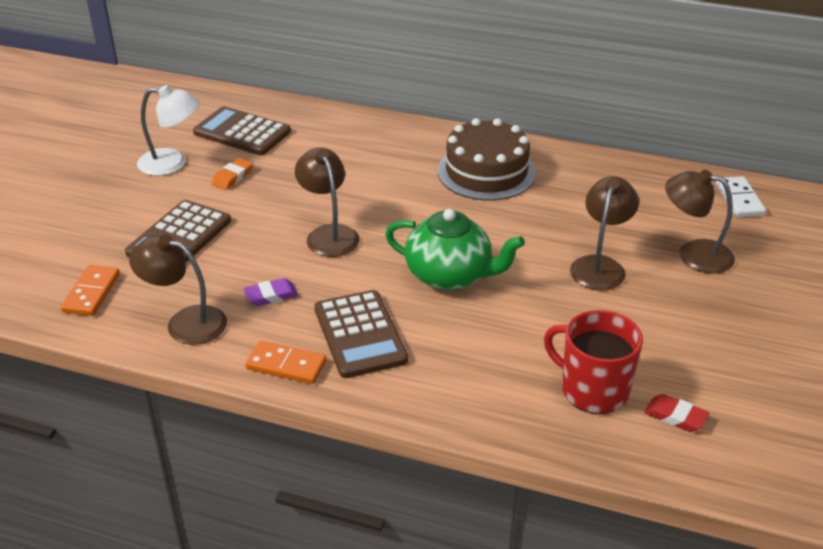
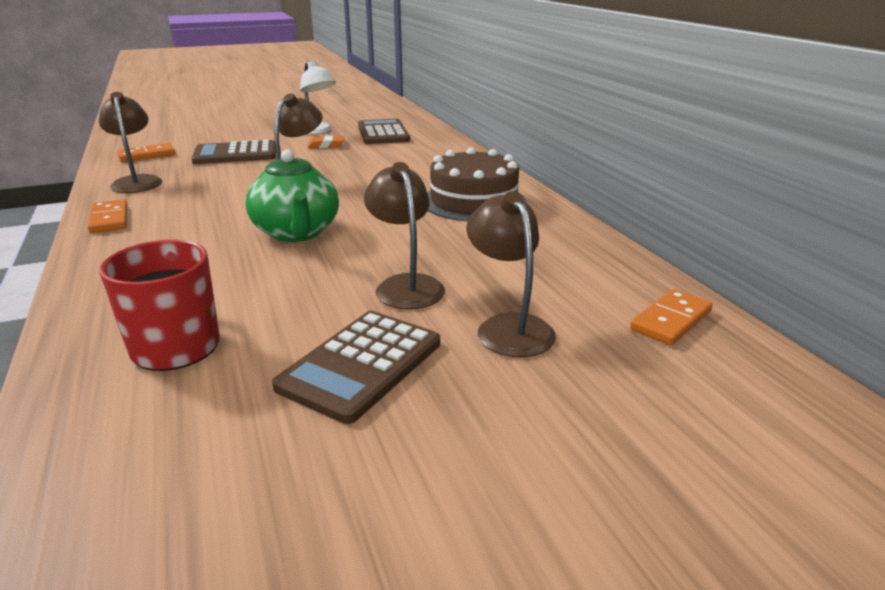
camera: 50 degrees right, 10 degrees down
purple eraser [244,278,299,306] -> none
brown calculator [314,290,408,378] -> brown calculator moved to [272,311,440,424]
brown lamp [570,176,639,290] -> brown lamp turned 90 degrees counterclockwise [364,162,445,309]
red eraser [644,394,709,432] -> none
white domino [716,176,766,217] -> orange domino [630,289,713,345]

